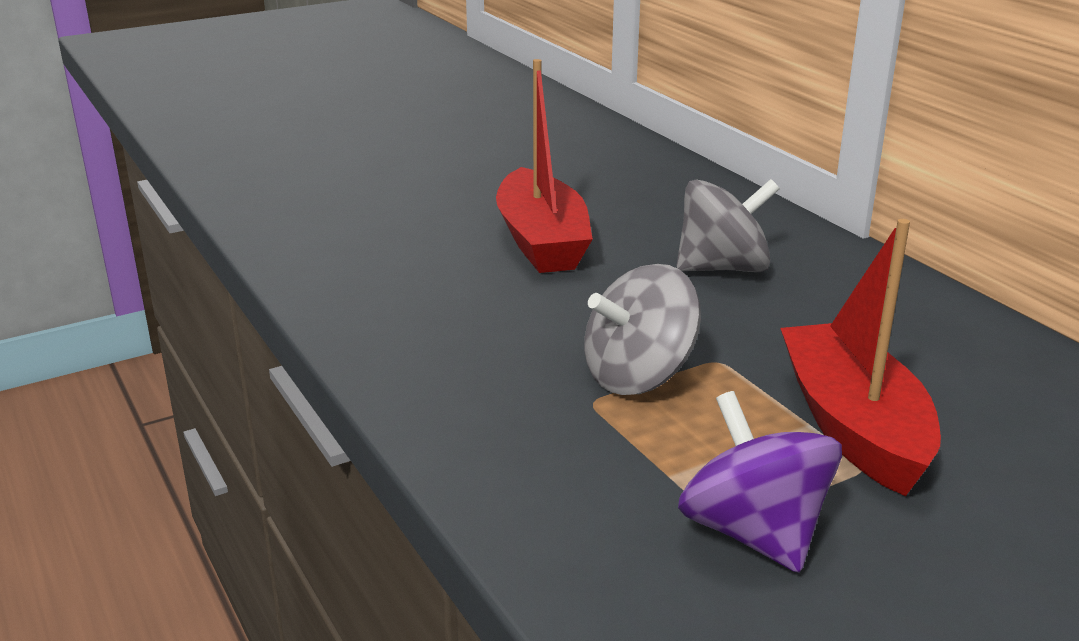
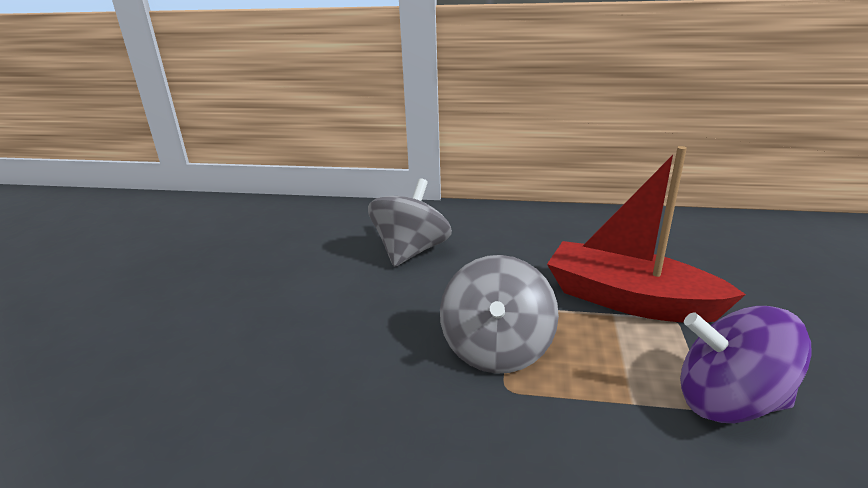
camera: 50 degrees left, 0 degrees up
red boat [496,59,593,273] -> none

